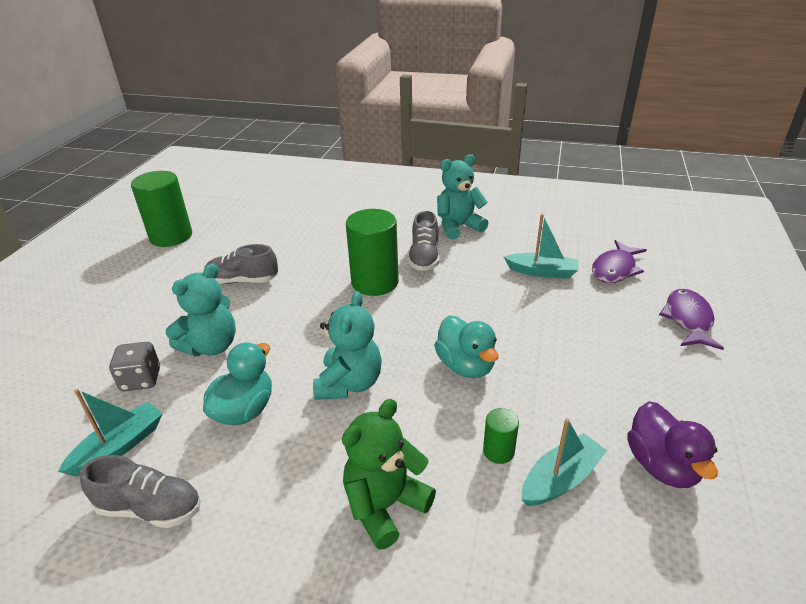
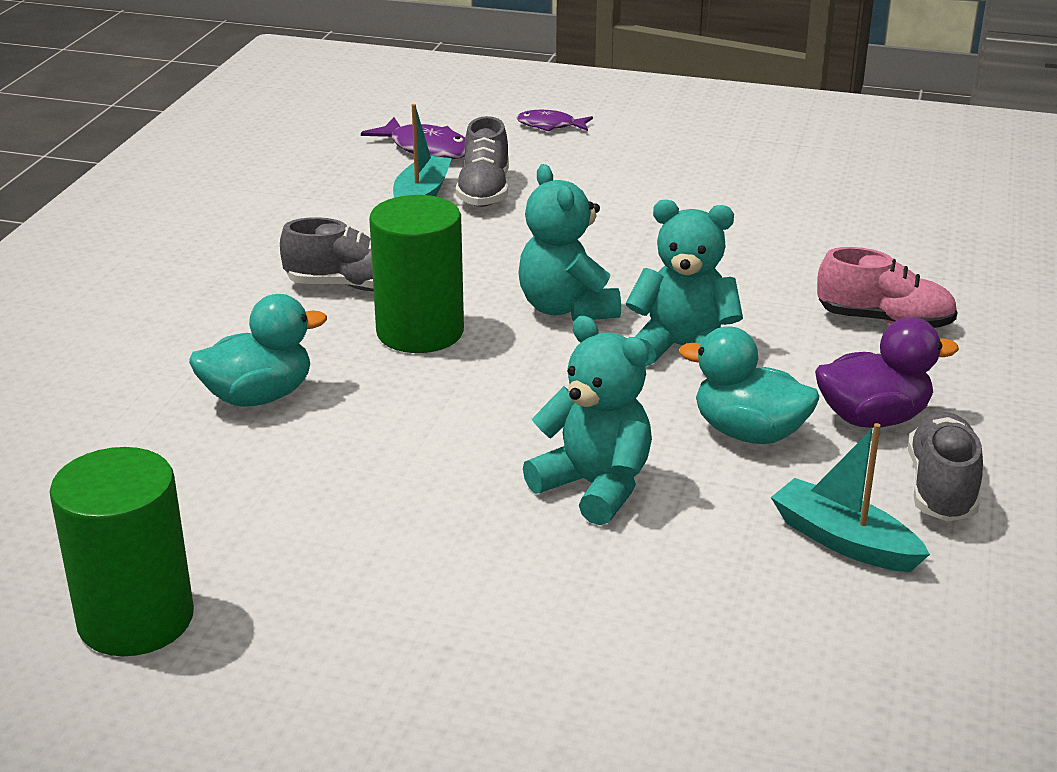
camera: 90 degrees left, 5 degrees down
grey dice [109,342,160,391] -> none
grey shoe [205,244,278,284] -> grey shoe moved to [456,116,509,207]
green teddy bear [342,399,436,550] -> pink shoe [817,247,958,328]
turquoise duck [434,315,499,378] -> turquoise duck moved to [189,294,327,407]
turquoise teddy bear [437,154,489,239] -> turquoise teddy bear moved to [518,164,621,321]
green cylinder [483,408,519,464] -> none
turquoise boat [522,419,607,506] -> none
purple duck [627,401,718,488] -> purple duck moved to [815,317,959,428]
purple fish [659,289,724,350] -> purple fish [517,110,593,132], size x0.65

